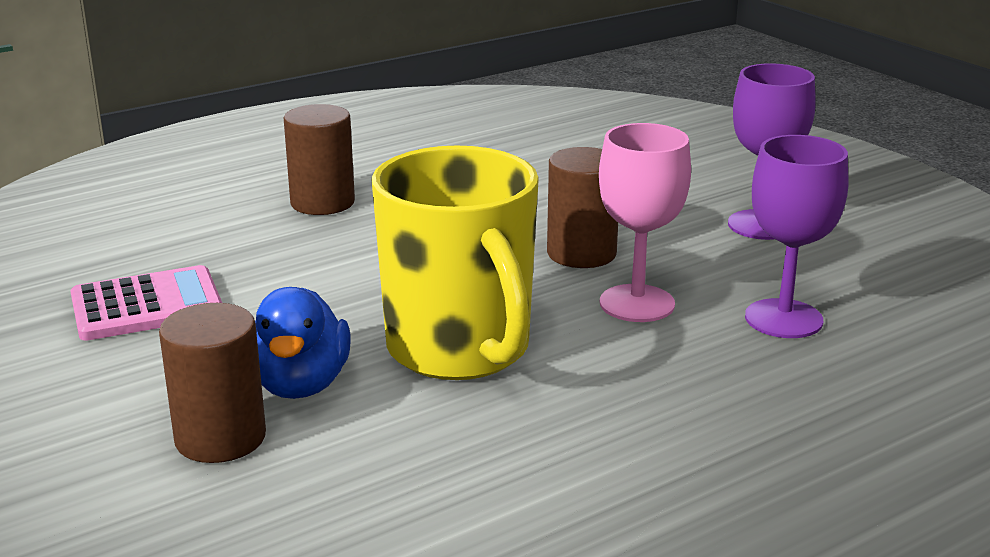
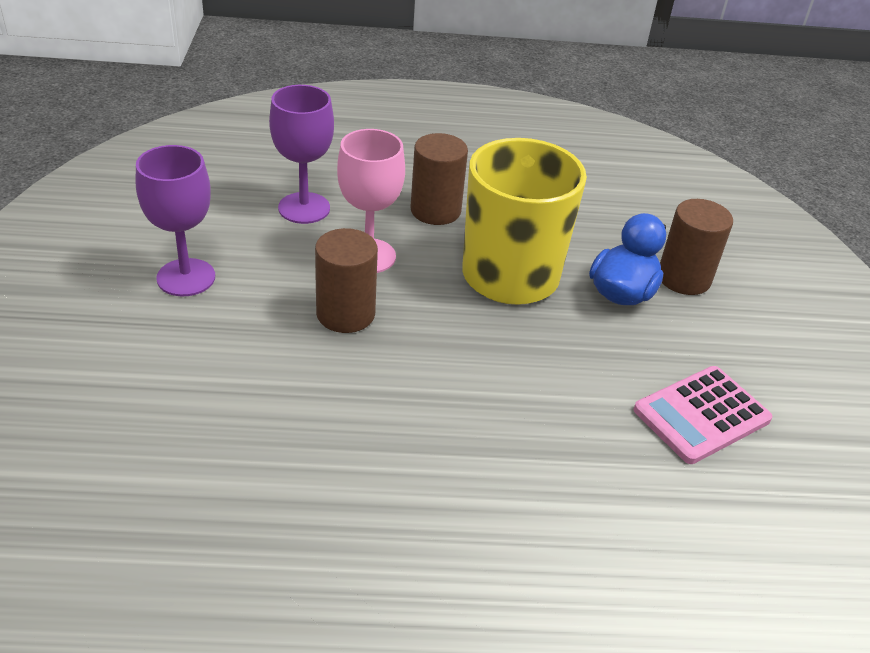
camera: 150 degrees left, 15 degrees up
pink calculator [71,265,222,341] -> pink calculator turned 45 degrees counterclockwise [634,366,773,464]
brown cylinder [284,104,355,215] -> brown cylinder moved to [410,133,468,225]

